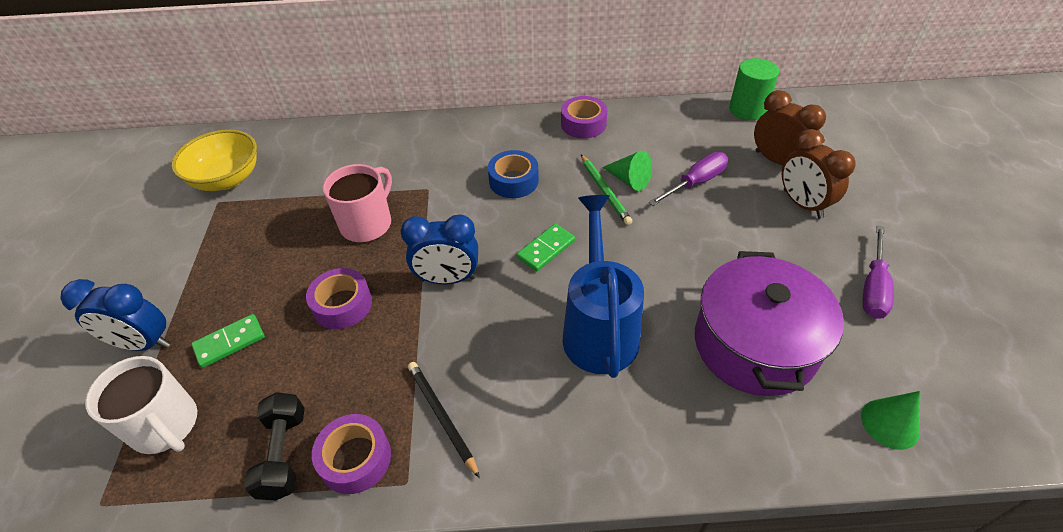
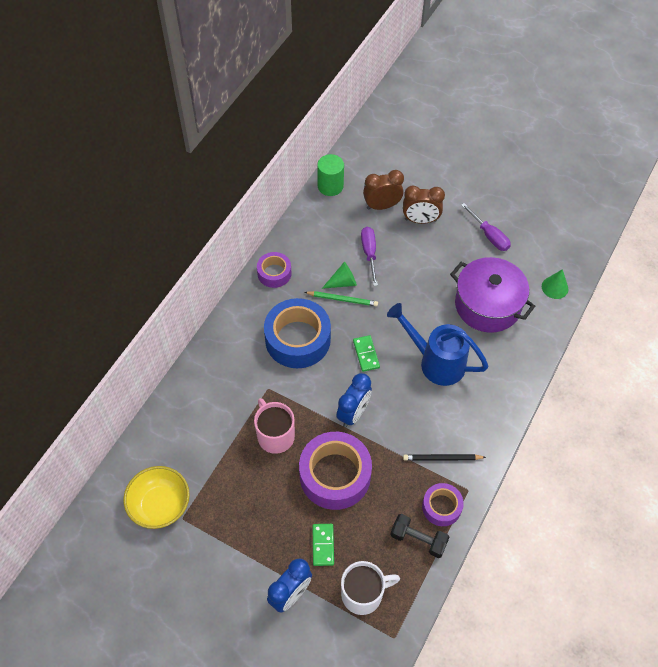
camera: 60 degrees left, 10 degrees up
purple tape [306,268,372,329] -> purple tape [299,432,372,510], size x1.84
blue tape [488,150,539,198] -> blue tape [264,298,331,368], size x1.84

